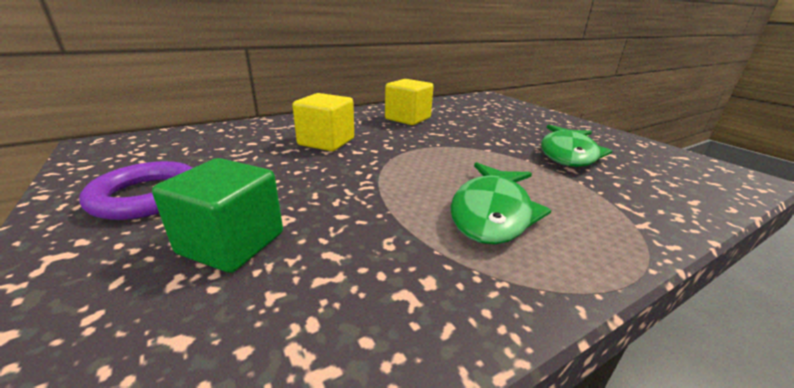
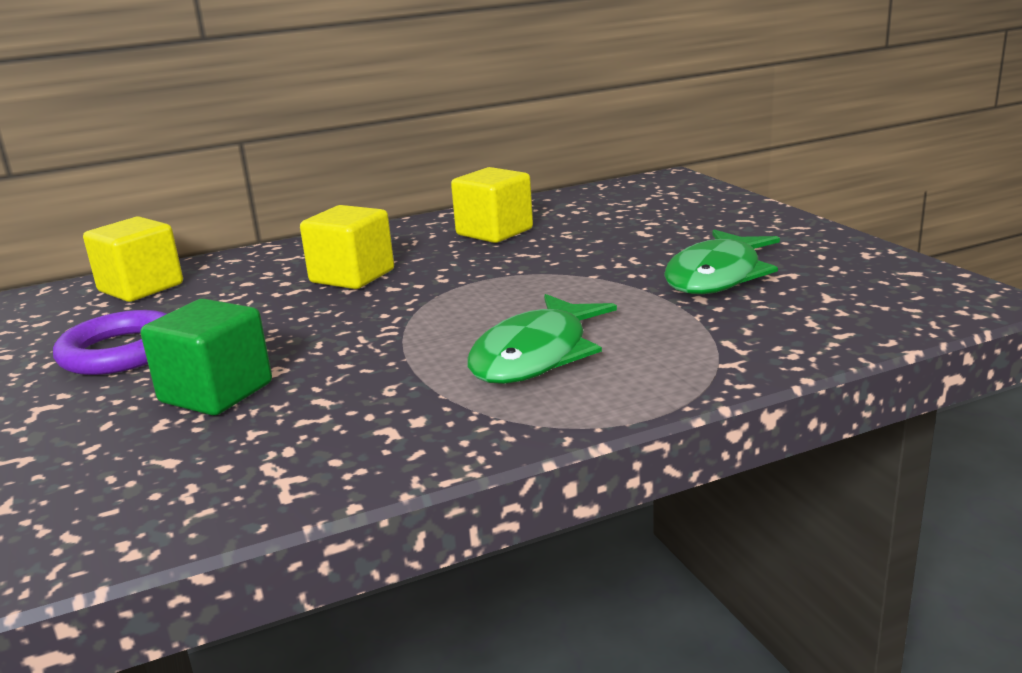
camera: 10 degrees right, 5 degrees down
none -> yellow cube [83,216,183,302]

